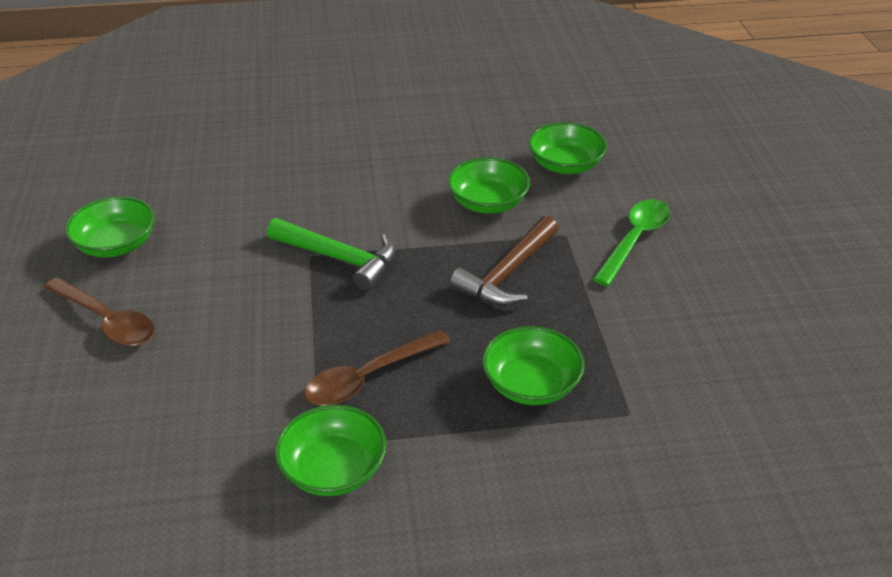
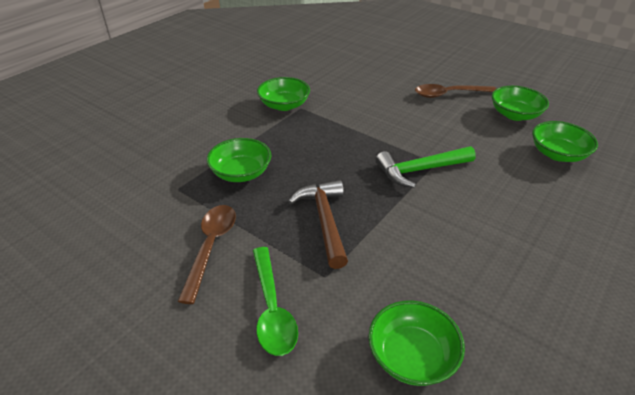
camera: 135 degrees right, 0 degrees up
brown spoon [304,330,450,406] -> brown spoon moved to [177,205,236,304]
green bowl [448,157,530,214] -> green bowl moved to [532,121,598,162]

